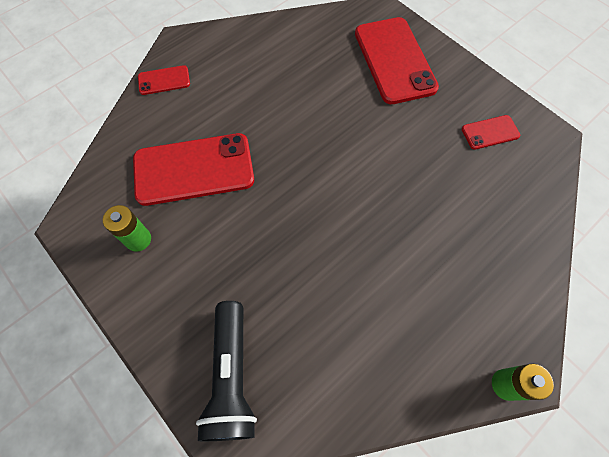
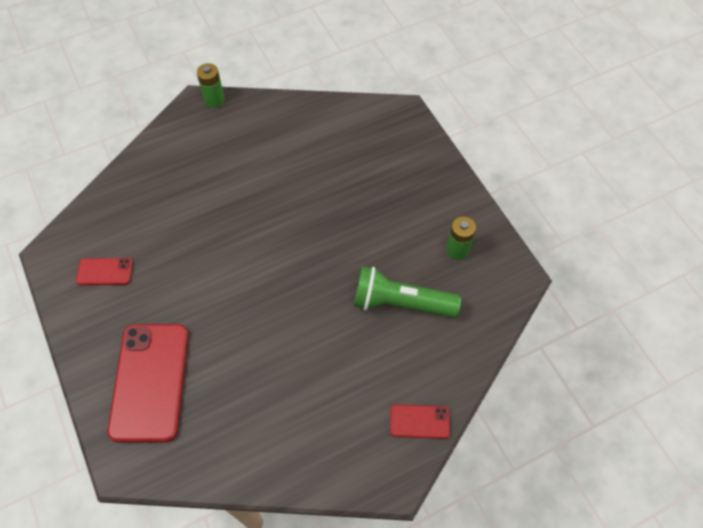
camera: 165 degrees left, 5 degrees down
red phone [133,133,254,206] -> green flashlight [354,266,461,317]
black flashlight [196,301,257,441] -> none

